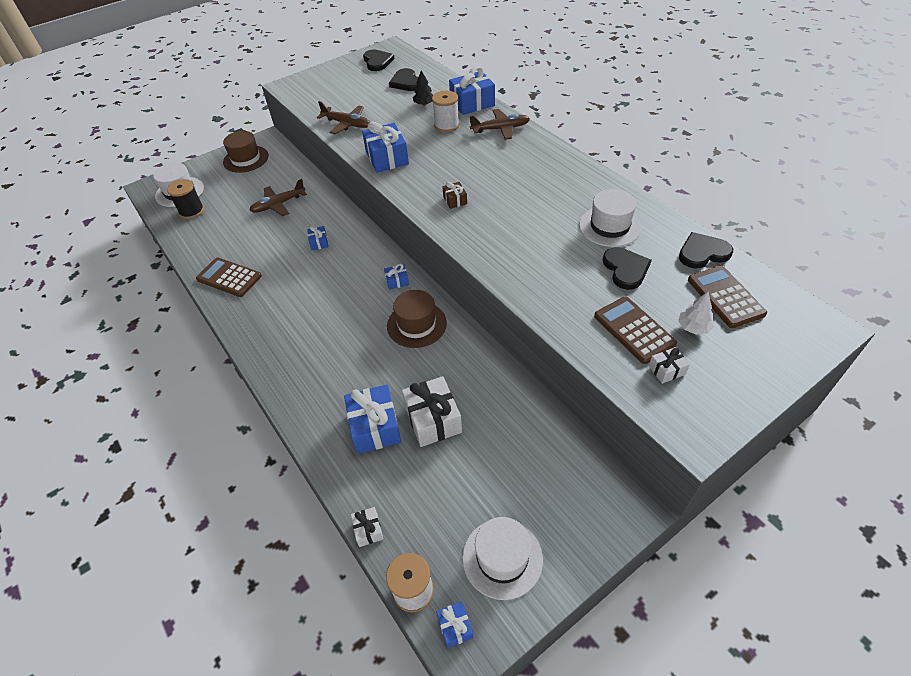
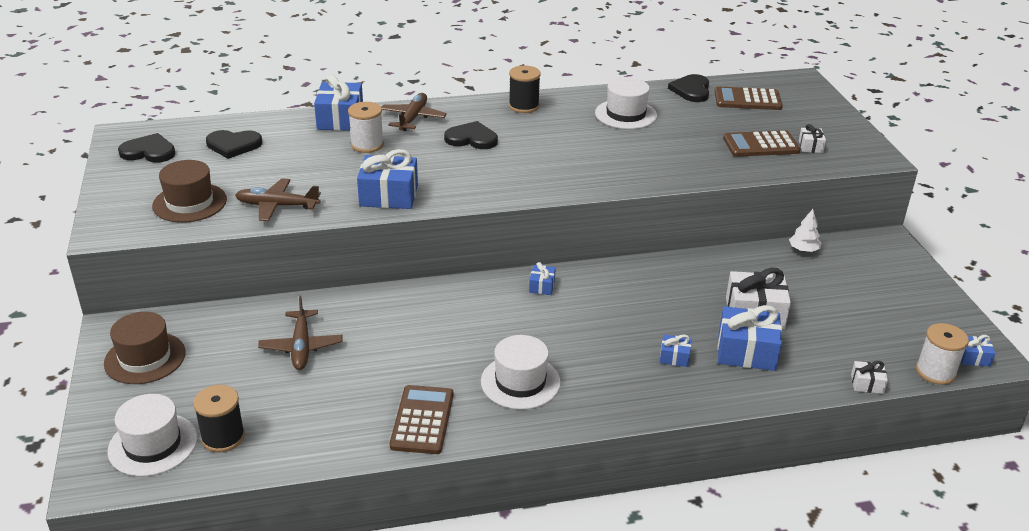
camera: 70 degrees left, 15 degrees down
brown calculator [196,258,262,297] -> brown calculator turned 135 degrees clockwise [390,385,453,454]
blue gift [307,226,328,250] -> blue gift moved to [660,335,691,367]
brown plane [317,101,370,134] -> brown plane turned 135 degrees counterclockwise [235,178,321,221]
brown hat [387,290,447,348] -> brown hat moved to [152,160,227,223]
black tree [413,70,433,106] -> none
brown gift [442,182,467,209] -> none
white hat [462,517,543,600] -> white hat moved to [481,335,561,410]
black heart [603,247,652,290] -> black heart moved to [444,121,498,149]
white tree [678,292,714,335] -> white tree moved to [789,209,821,252]
none -> black spool [509,65,541,113]

